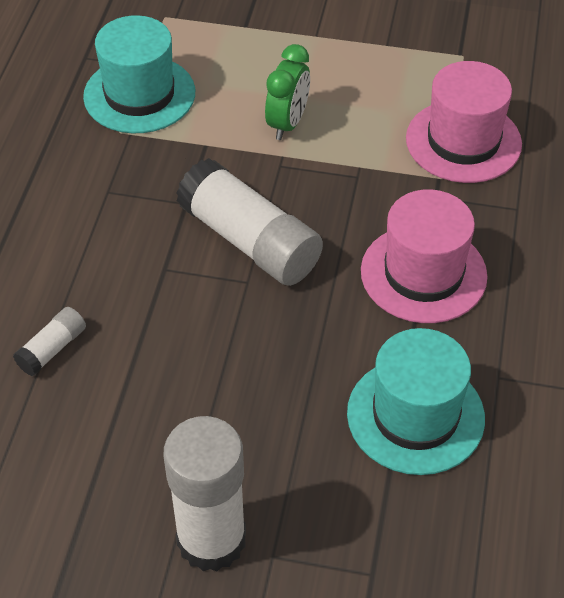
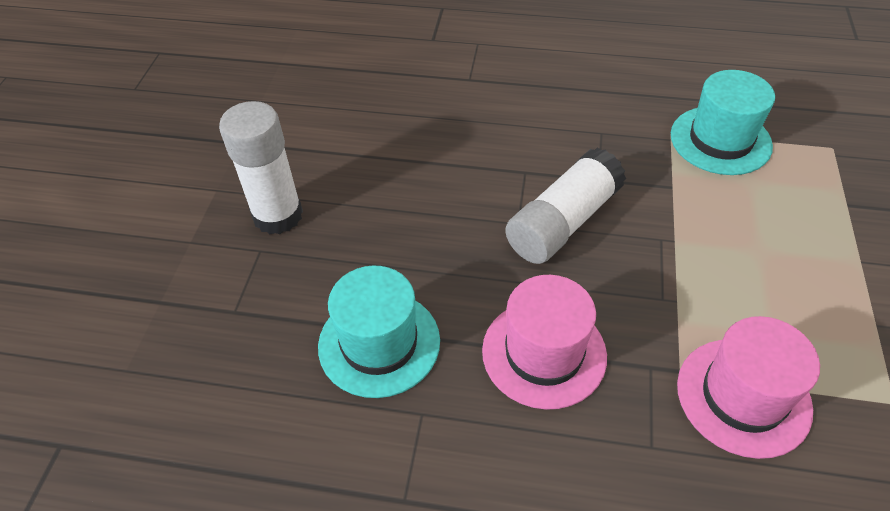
camera: 90 degrees right, 0 degrees up
white glue stick [13,307,86,376] -> none
green clock [265,44,310,140] -> none

